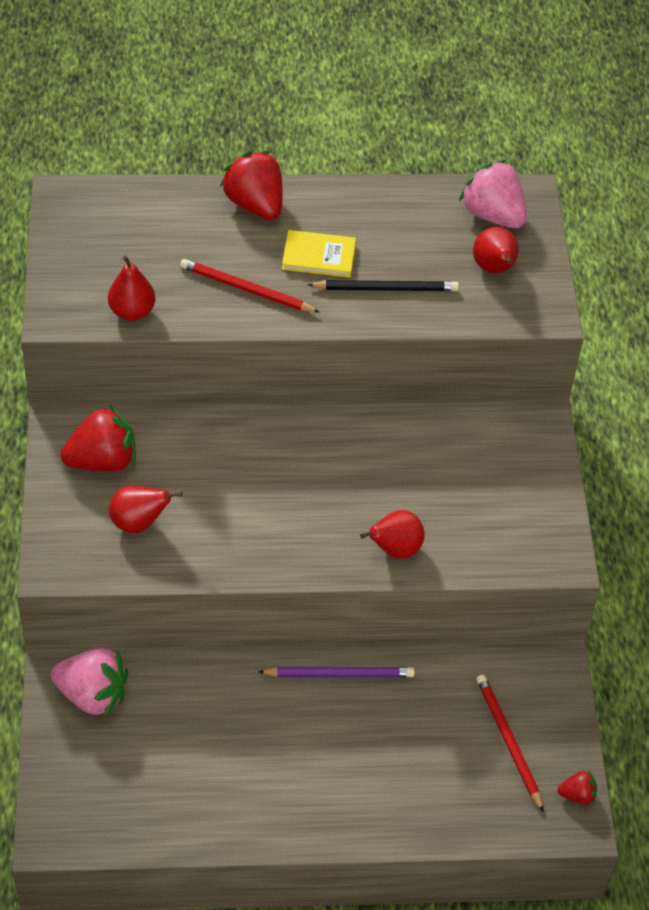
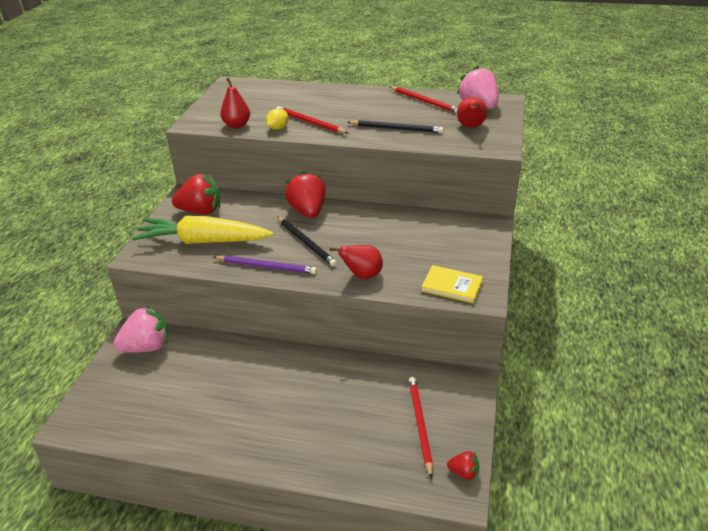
camera: 20 degrees right, 15 degrees down
pink strawberry [50,648,128,718] -> pink strawberry turned 60 degrees counterclockwise [113,306,168,353]
red pear [109,485,183,533] -> yellow carrot [132,216,273,244]
red strawberry [220,151,283,220] -> red strawberry moved to [285,171,326,218]
purple pencil [258,667,415,677] -> purple pencil moved to [214,255,317,274]
yellow book [282,230,356,278] -> yellow book moved to [421,265,483,303]
none -> yellow lemon [266,108,288,130]
none -> black pencil [277,216,337,267]
none -> red pencil [390,86,458,114]

